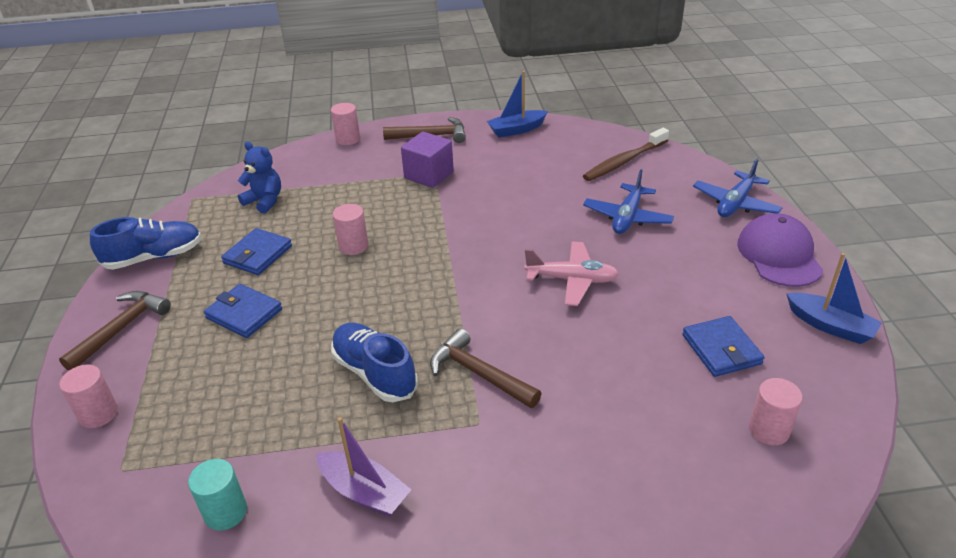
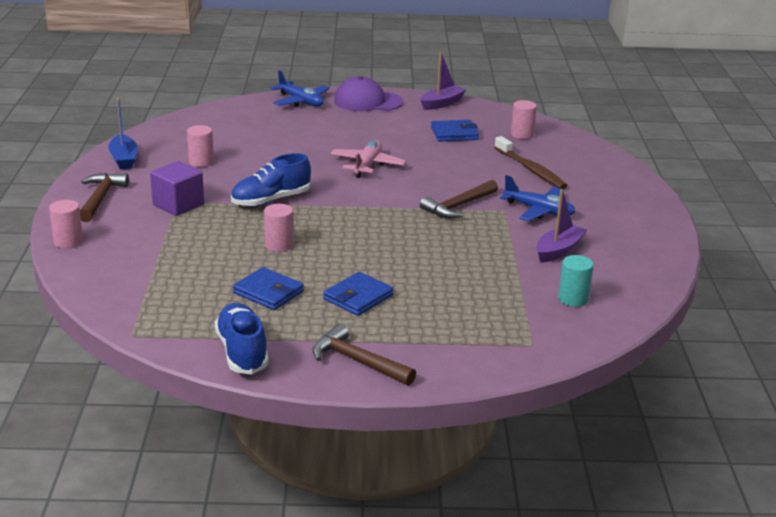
camera: 85 degrees left, 10 degrees down
pink cylinder [59,365,118,428] -> pink cylinder moved to [187,125,214,167]
blue teddy bear [238,142,281,214] -> none
blue shoe [331,323,418,402] -> blue shoe moved to [231,153,311,207]
brown toothbrush [583,128,669,181] -> brown toothbrush moved to [494,136,568,189]
blue plane [583,169,674,234] -> blue plane moved to [500,175,575,221]
blue boat [786,253,882,344] -> purple boat [421,52,466,110]

